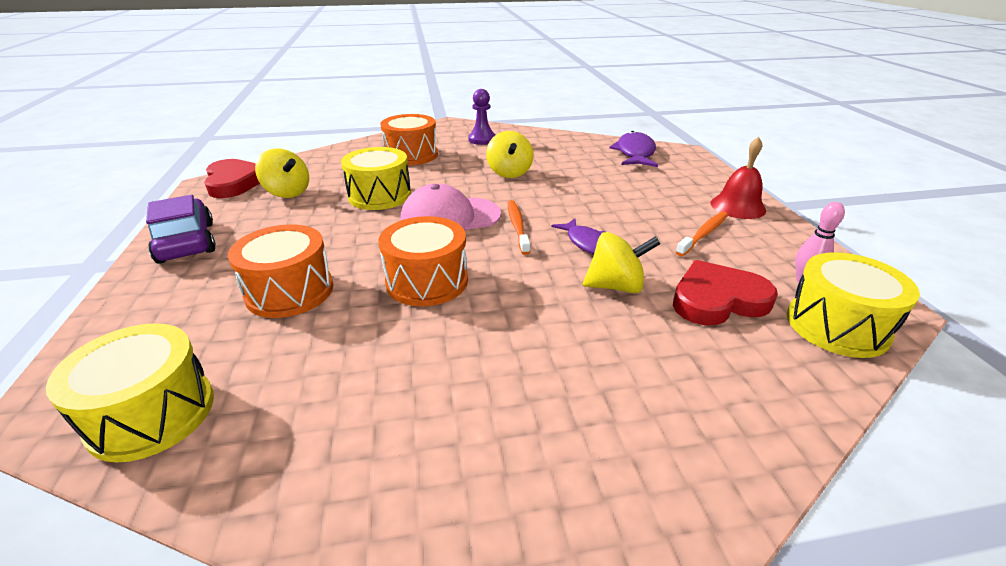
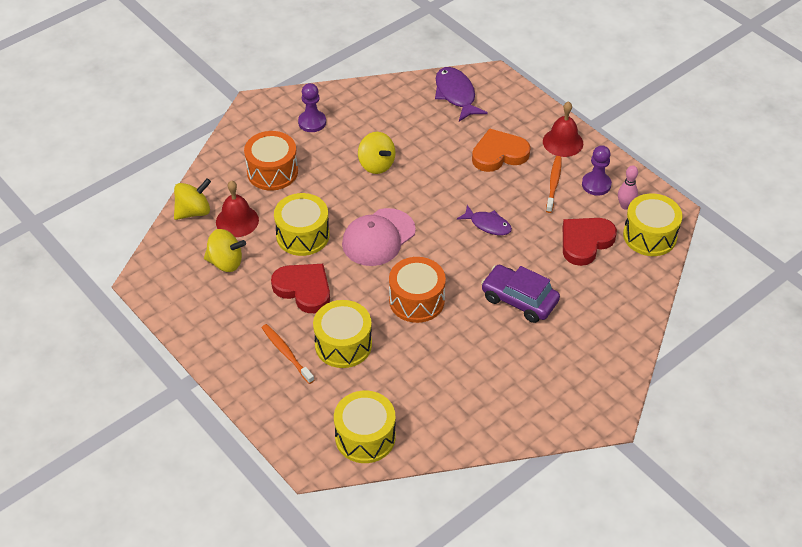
camera: 30 degrees left, 15 degrees up
purple car [146,195,216,264] -> purple car moved to [481,265,560,323]
red heart [204,159,260,198] -> red heart moved to [271,264,330,313]
orange drum [228,224,333,318] -> yellow drum [313,300,372,368]
orange toothbrush [508,200,530,255] -> orange toothbrush moved to [262,324,314,384]
yellow spinning top [583,232,661,293] -> yellow spinning top moved to [174,178,211,220]
none -> red bell [216,181,259,237]
none -> orange heart [472,128,531,172]
none -> purple pawn [582,145,612,196]

